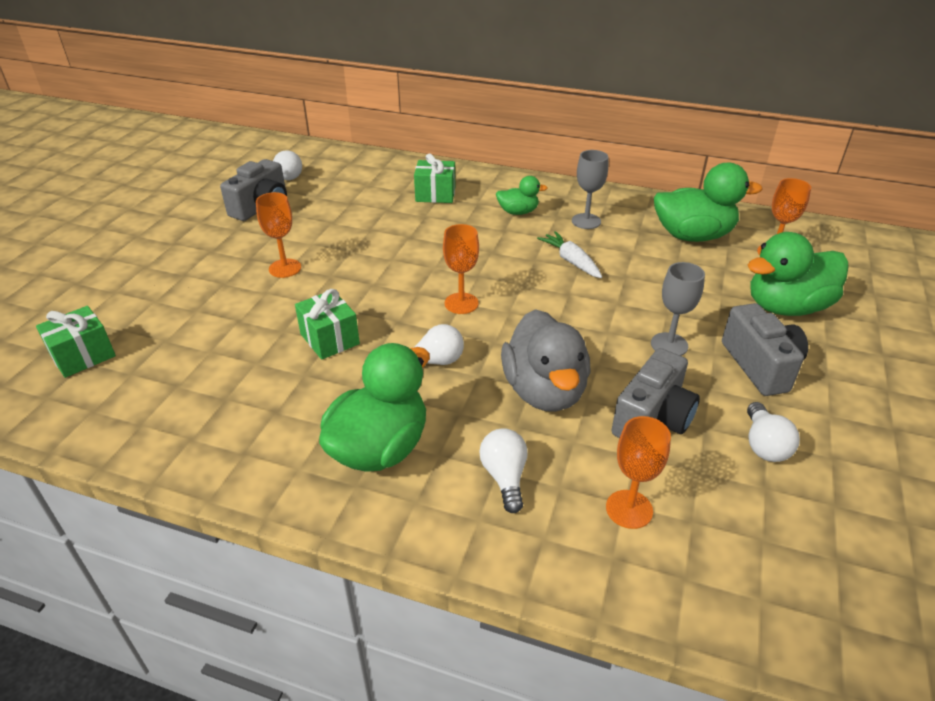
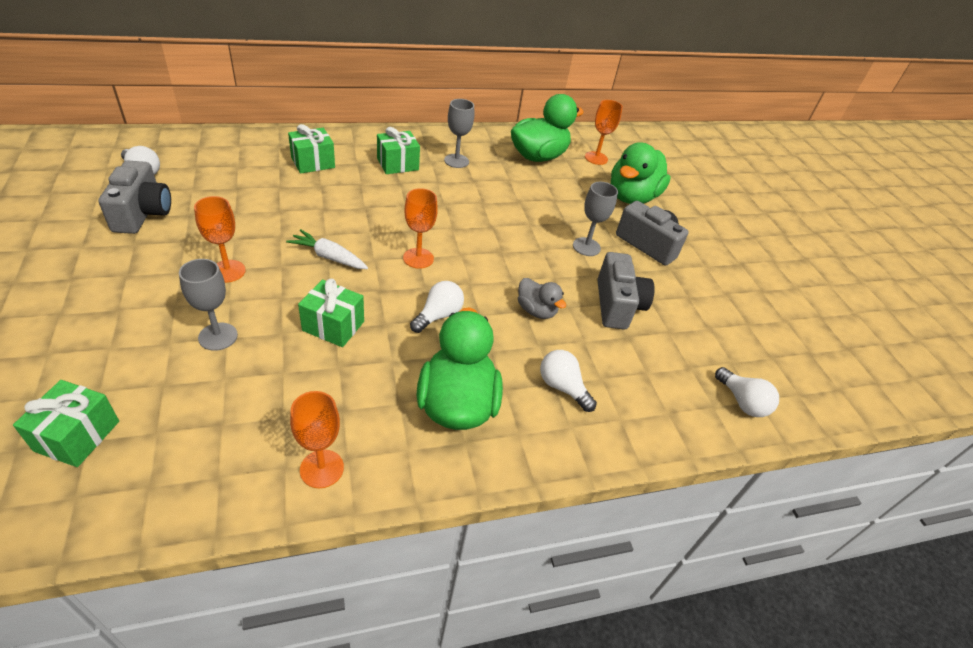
camera: 40 degrees left, 5 degrees up
green duck [496,176,548,215] -> green gift [377,127,420,174]
grey duck [501,309,591,412] -> grey duck [518,278,566,319], size x0.53
white carrot [537,231,602,278] -> white carrot moved to [286,229,368,269]
orange goblet [606,416,671,529] -> orange goblet moved to [290,391,344,488]
white light bulb [747,402,800,462] -> white light bulb moved to [715,367,779,417]
none -> grey goblet [179,259,238,351]

